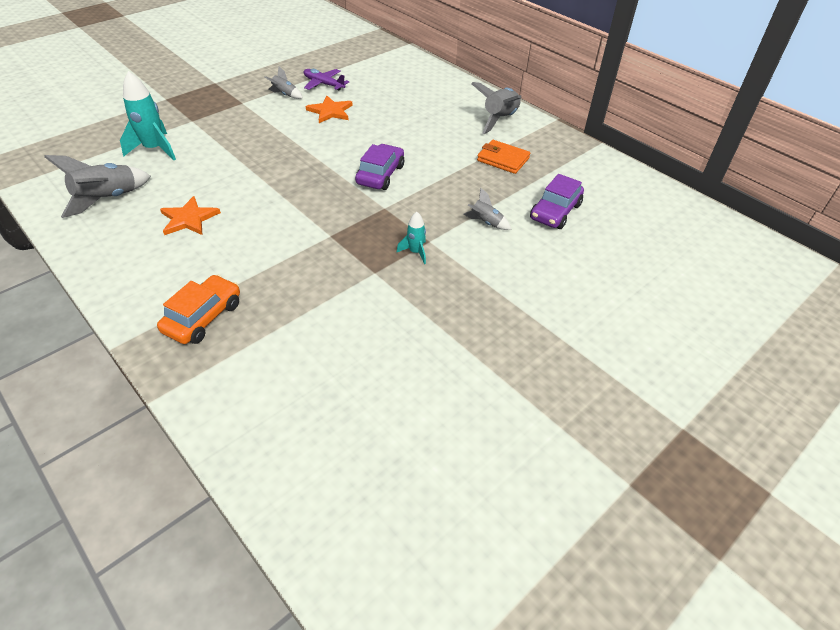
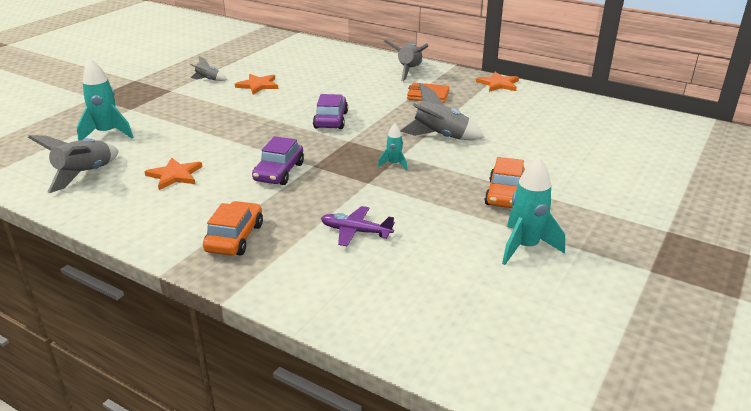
camera: 15 degrees left, 15 degrees down
purple plane [304,69,349,91] -> purple plane moved to [321,206,395,246]
grey rocket [463,188,511,230] -> grey rocket [400,83,484,140], size x1.87
purple car [530,174,584,229] -> purple car moved to [252,136,304,185]
none -> orange star [476,72,519,92]
none -> orange car [484,157,525,208]
none -> turquoise rocket [502,156,565,265]

